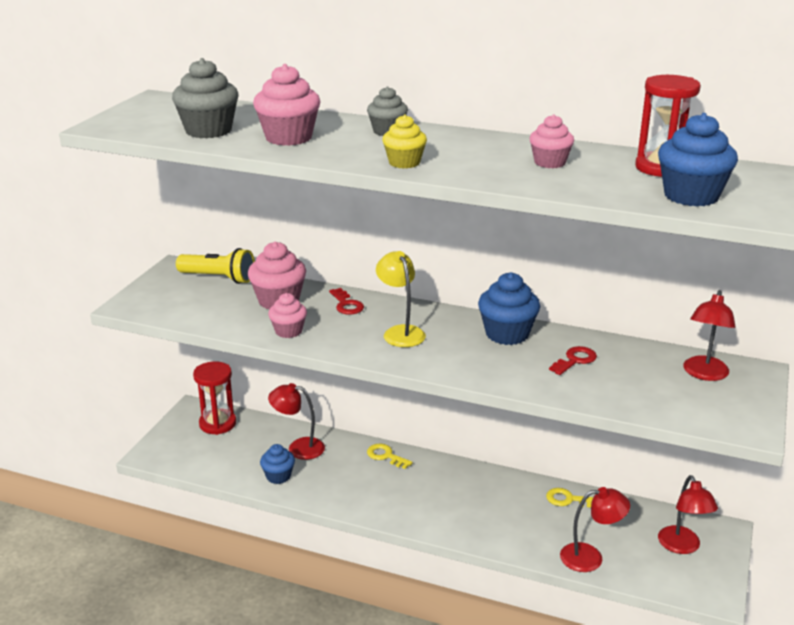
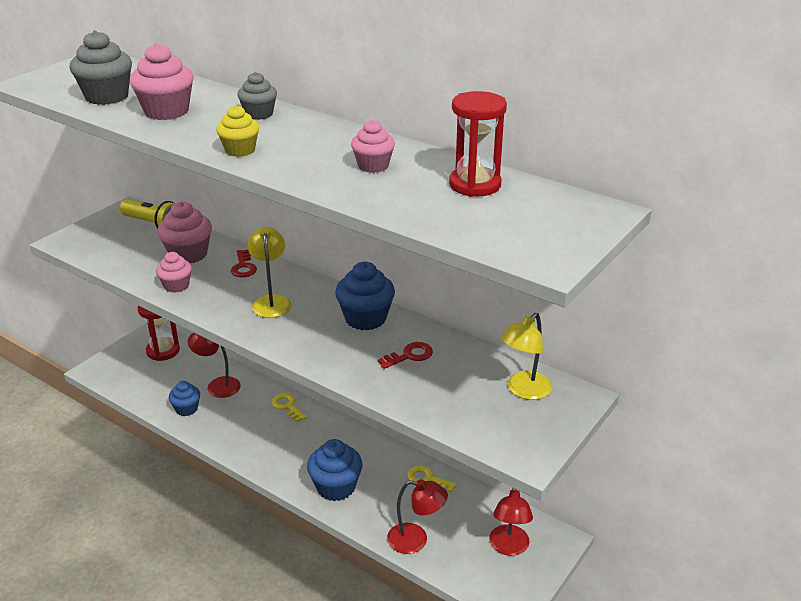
camera: 15 degrees right, 5 degrees up
blue cupcake [658,113,738,207] -> blue cupcake moved to [307,439,363,501]
red lamp [683,290,736,381] -> yellow lamp [500,313,552,400]

